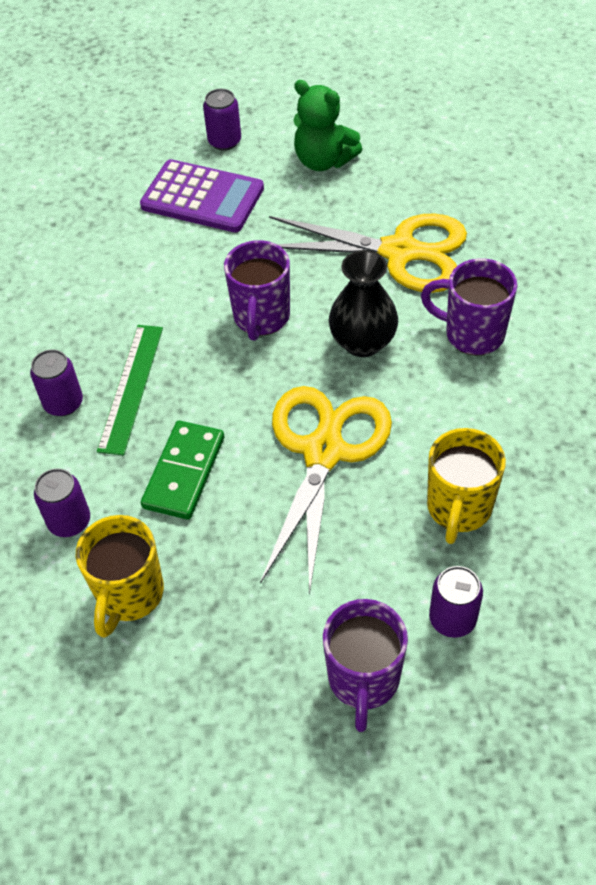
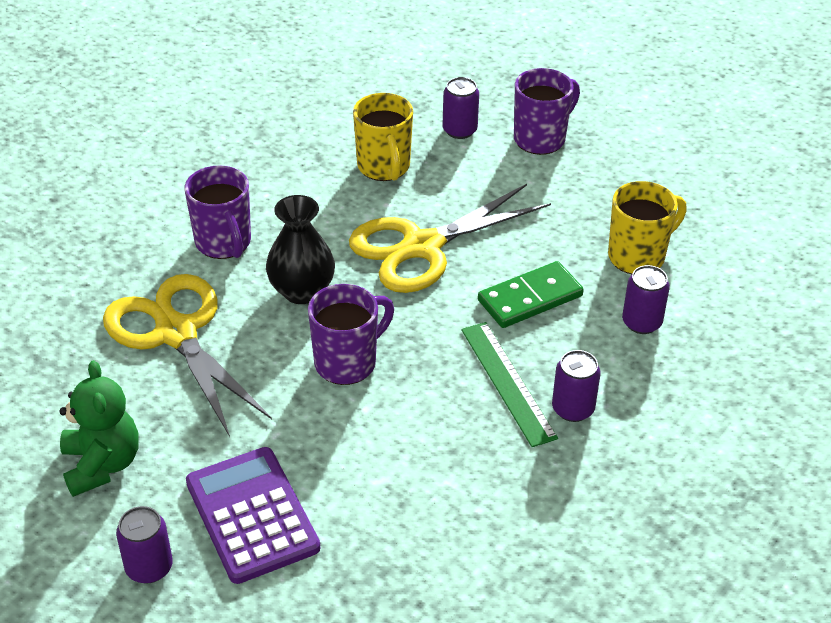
camera: 140 degrees left, 10 degrees down
green ruler [97,325,163,455] -> green ruler turned 75 degrees counterclockwise [461,322,558,447]
yellow mug [427,428,506,544] -> yellow mug turned 105 degrees clockwise [353,93,413,181]

